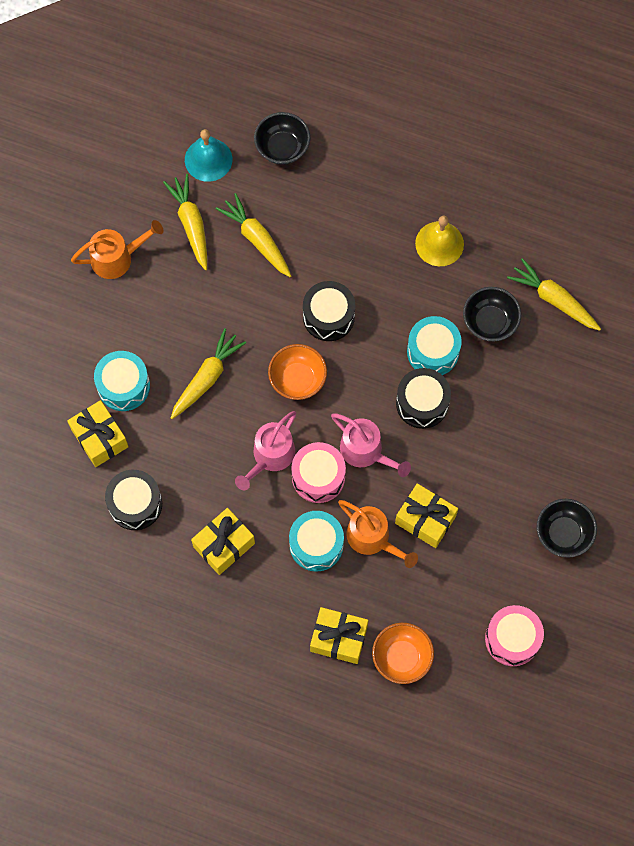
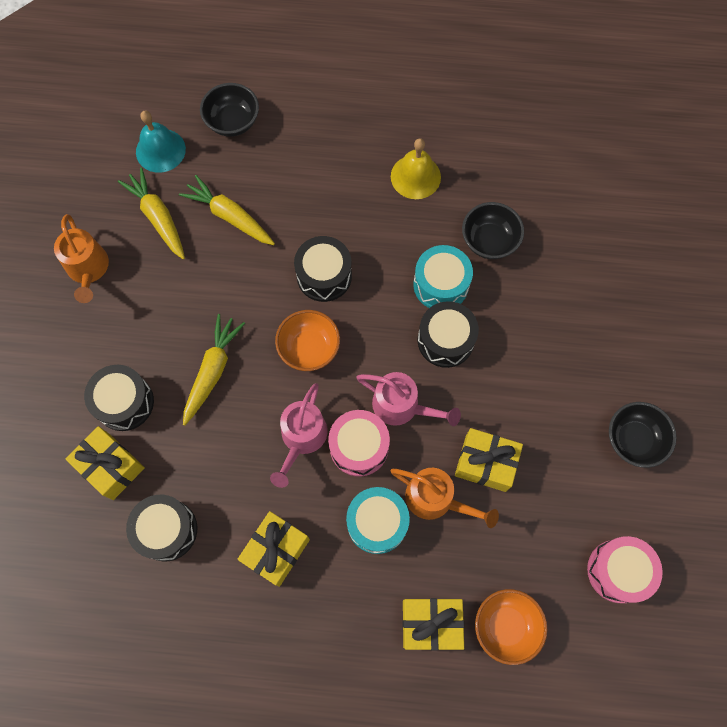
camera: 15 degrees left, 0 degrees up
orange watering can [71,220,164,279] -> orange watering can turned 105 degrees clockwise [54,214,109,303]
turquoise drum [94,351,150,411] -> black drum [84,365,154,431]
yellow carrot [507,258,601,331] -> none

